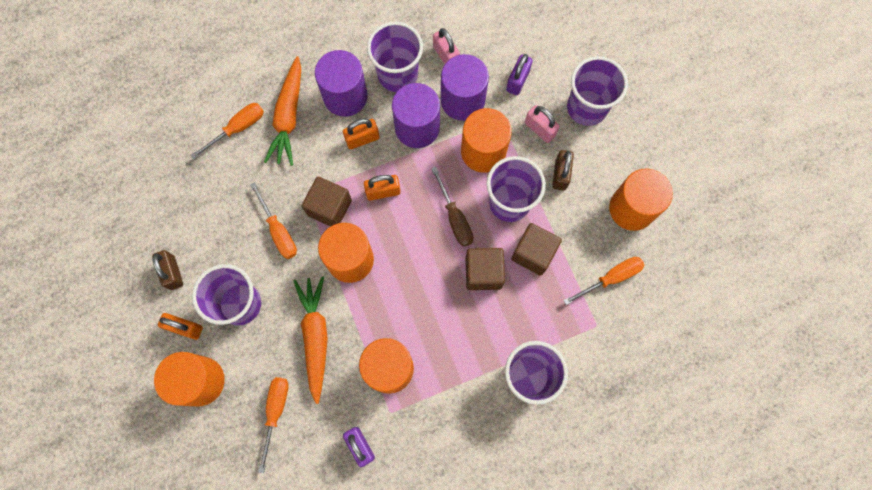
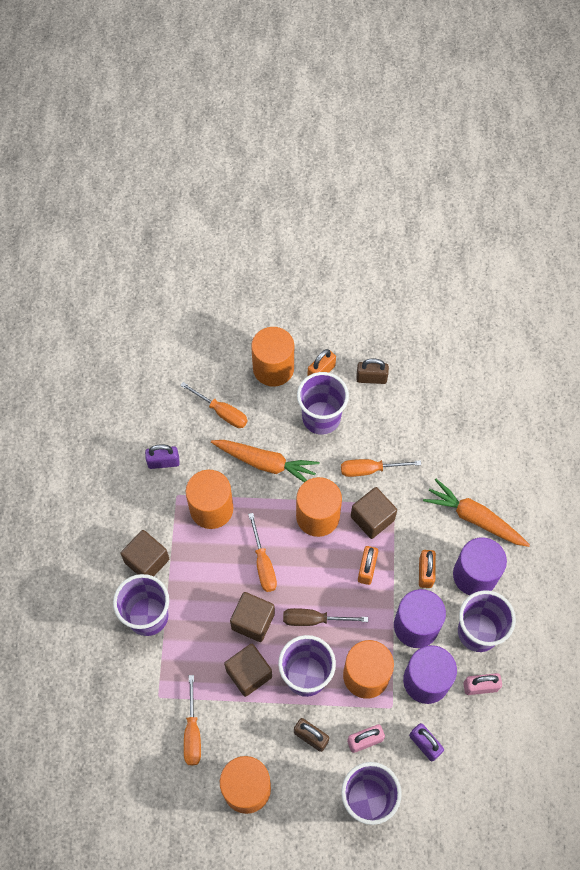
camera: 115 degrees right, 10 degrees down
orange screwdriver [190,103,264,160] -> orange screwdriver moved to [248,513,277,592]
none -> brown cube [120,530,169,576]

